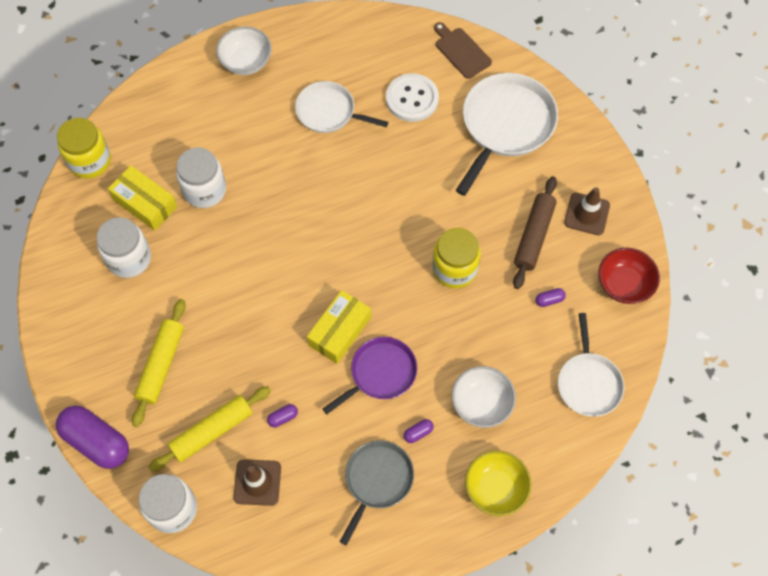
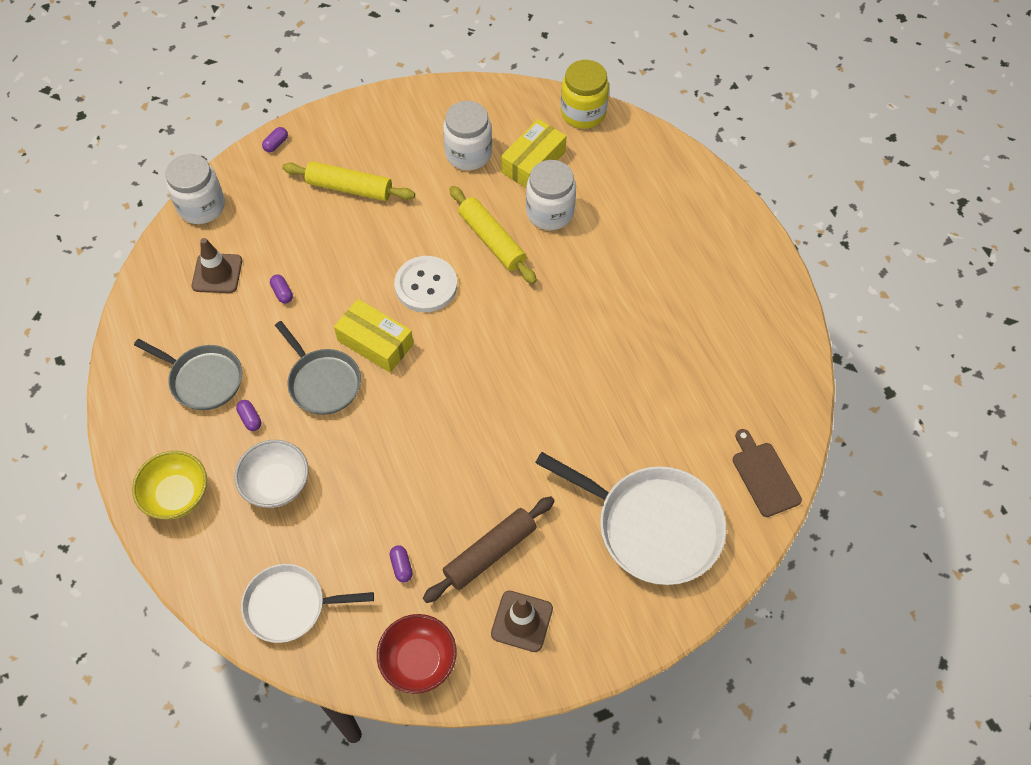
camera: 90 degrees right, 5 degrees down
purple capsule [56,405,129,469] -> purple capsule [262,127,288,152], size x0.40
yellow rolling pin [148,386,271,472] -> yellow rolling pin moved to [449,186,537,284]
white bowl [216,26,272,75] -> none
white pan [295,81,388,133] -> none
purple pan [322,337,417,414] -> grey pan [275,321,361,415]
white button [386,74,439,122] -> white button moved to [394,256,457,312]
yellow jar [432,228,481,288] -> none
brown cutting board [434,22,492,79] -> brown cutting board turned 75 degrees counterclockwise [733,429,802,517]
brown rolling pin [513,176,557,289] -> brown rolling pin turned 60 degrees counterclockwise [423,496,554,603]

